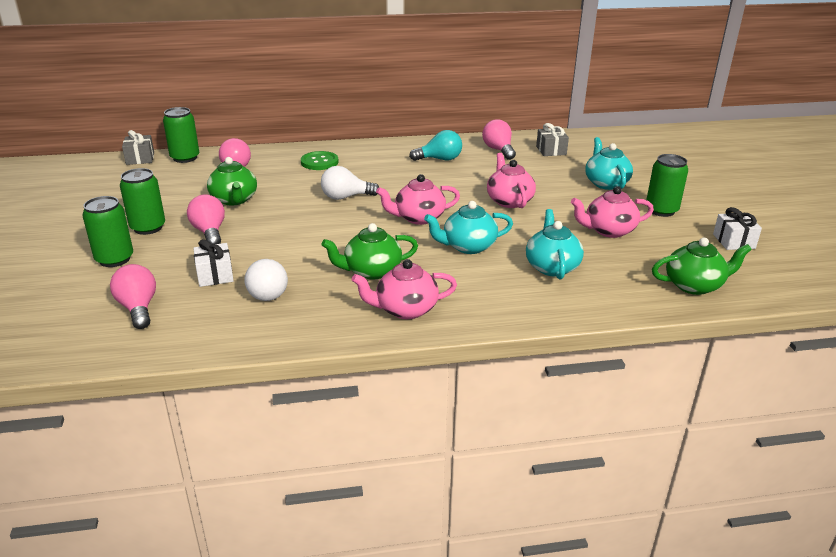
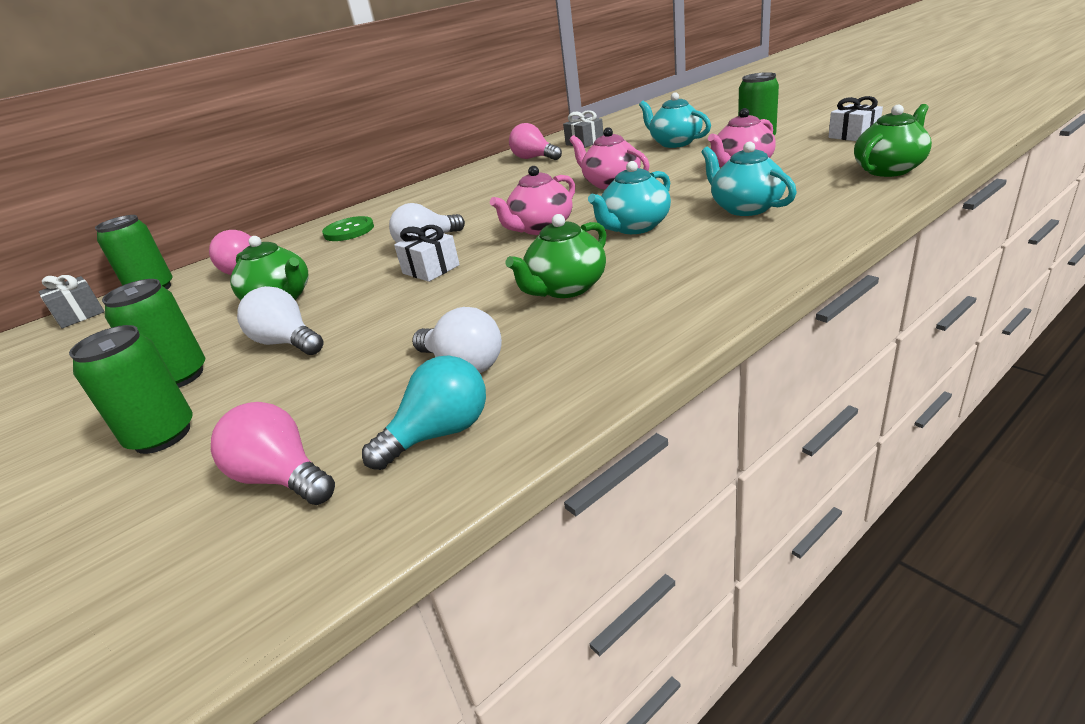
camera: 25 degrees left, 0 degrees up
pink light bulb [187,194,225,244] -> white light bulb [237,286,323,355]
white gift [193,239,234,287] -> white gift moved to [394,225,460,282]
pink teapot [352,259,457,319] -> none
turquoise light bulb [409,130,462,161] -> turquoise light bulb moved to [362,355,486,470]

